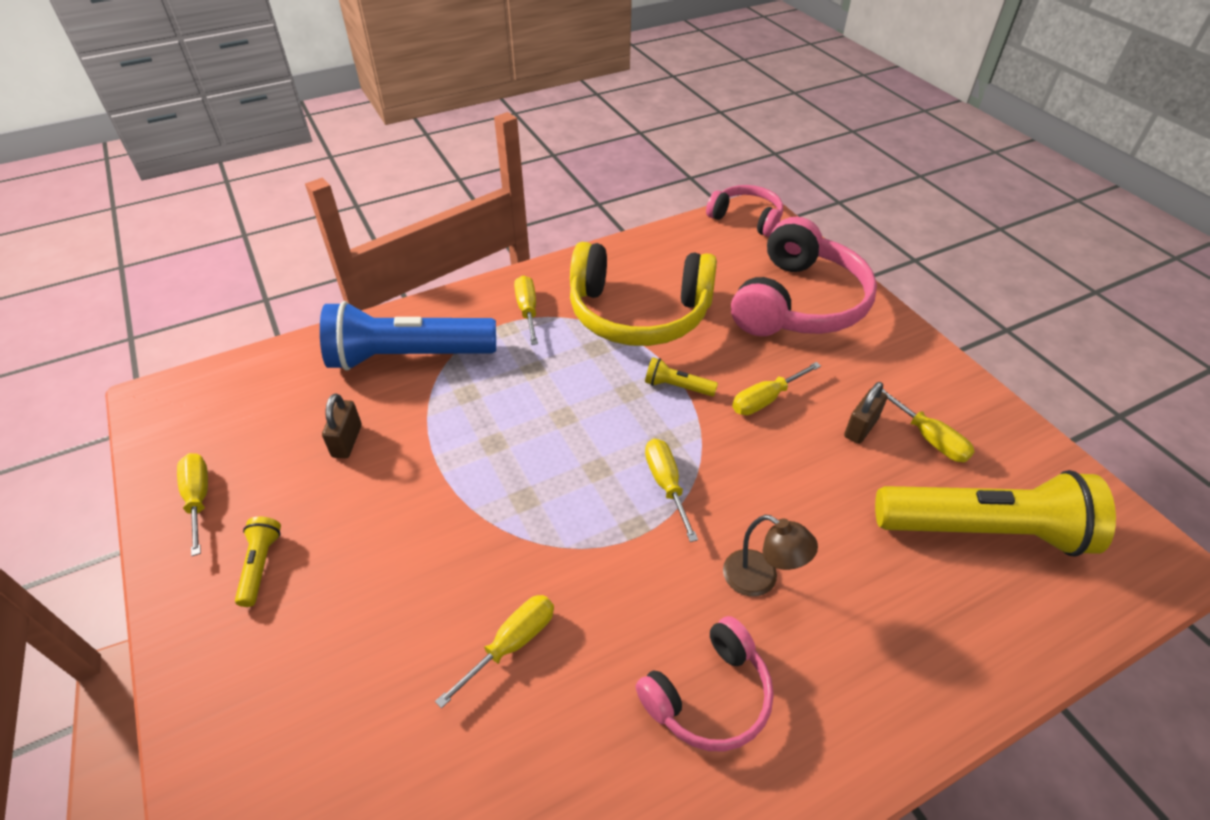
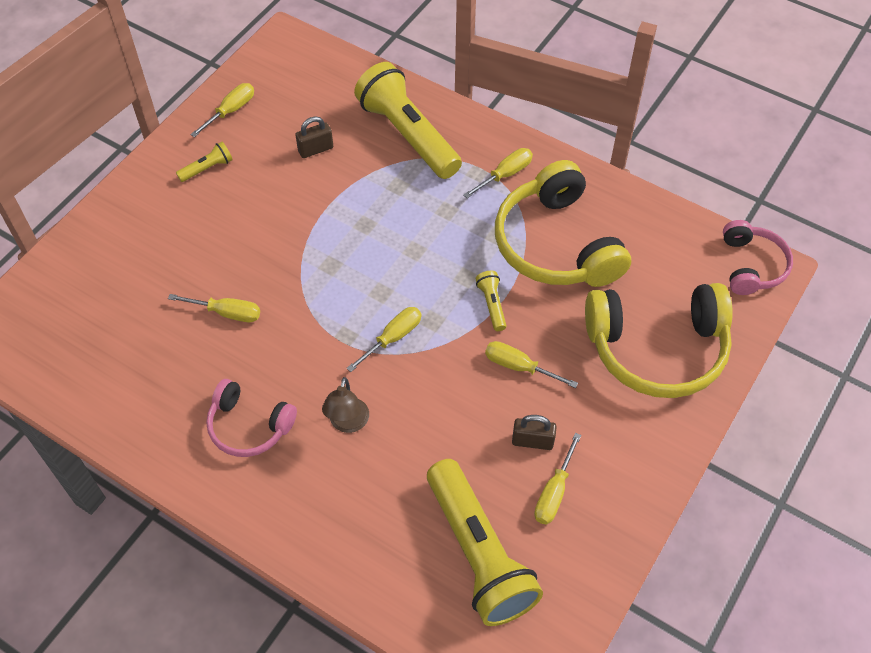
camera: 60 degrees right, 10 degrees up
blue flashlight [320,301,496,371] -> yellow flashlight [354,62,462,179]
pink headphones [731,216,877,336] -> yellow headphones [585,283,733,398]

